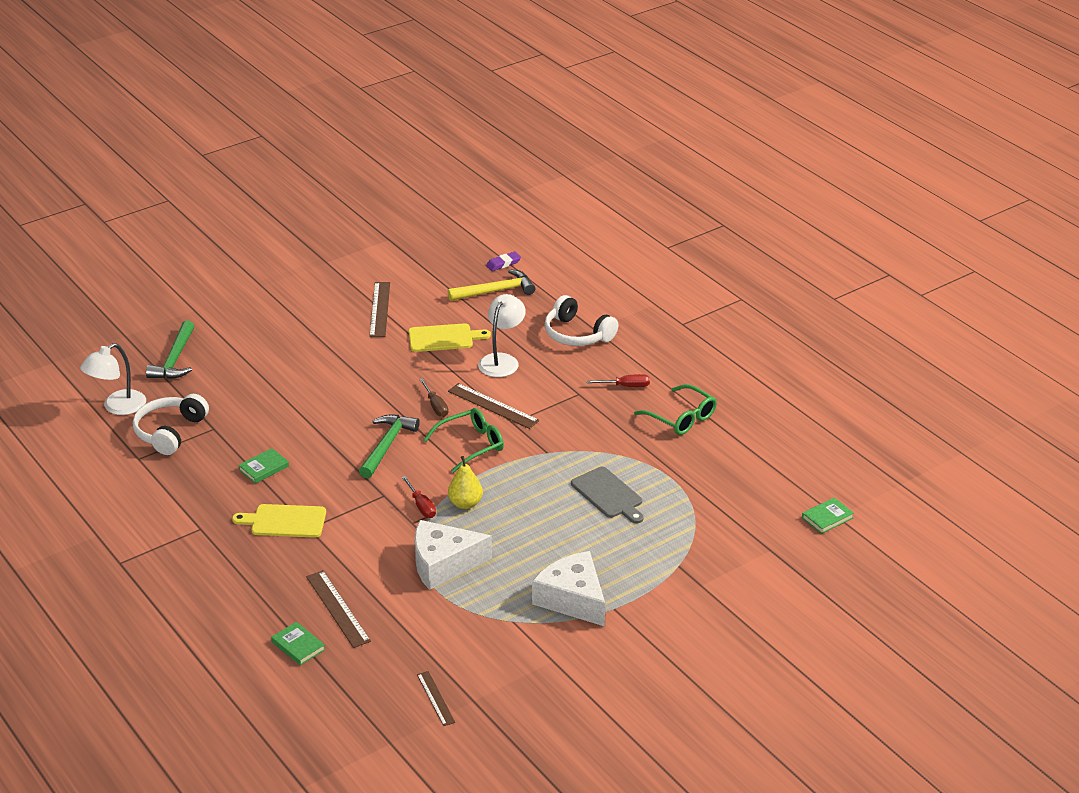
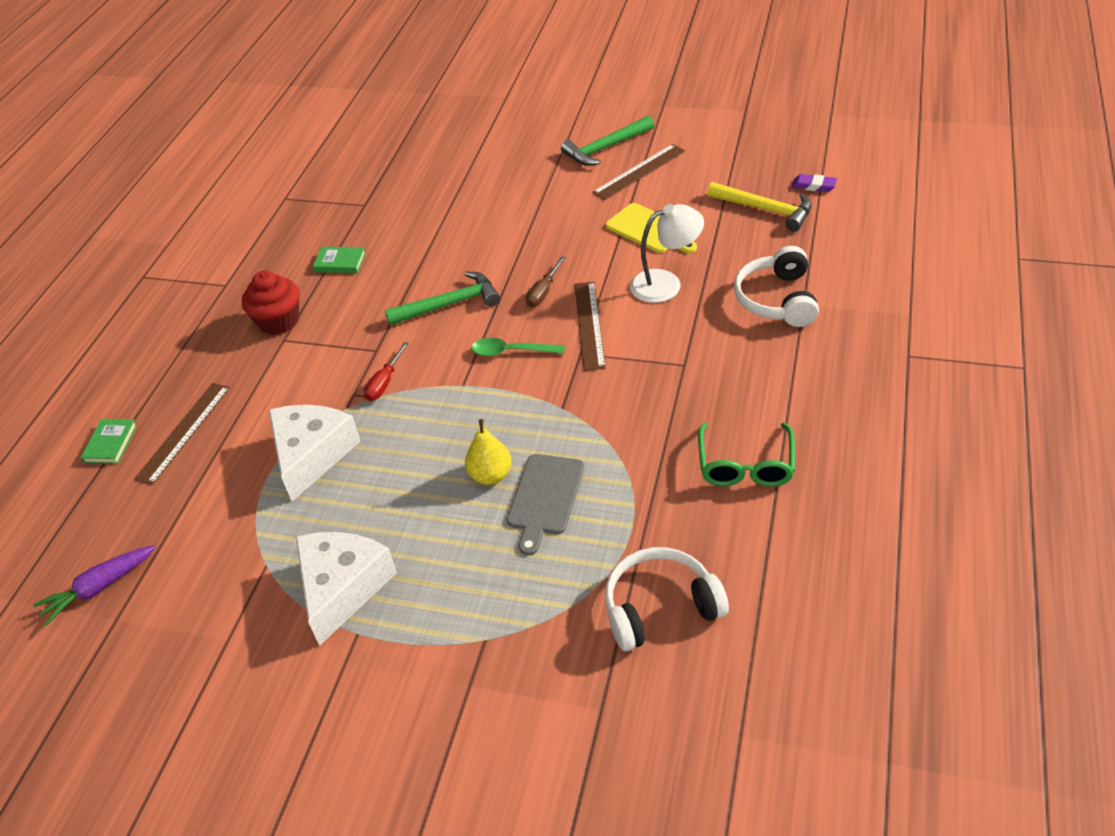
camera: 55 degrees right, 10 degrees up
white lamp [80,343,146,415] -> none
white headphones [133,394,209,455] -> white headphones moved to [605,547,729,651]
green hammer [146,320,194,379] -> green hammer moved to [561,116,654,166]
yellow cutting board [232,504,326,538] -> red cupcake [242,271,299,335]
white cheese [415,520,492,590] -> white cheese turned 60 degrees clockwise [269,405,360,501]
brown ruler [417,671,455,726] -> purple carrot [33,545,156,626]
green glasses [423,408,504,473] -> green spoon [471,338,565,356]
yellow pear [448,456,483,509] -> yellow pear moved to [465,419,512,485]
red screwdriver [587,374,650,387] -> none
green book [802,498,854,534] -> none

